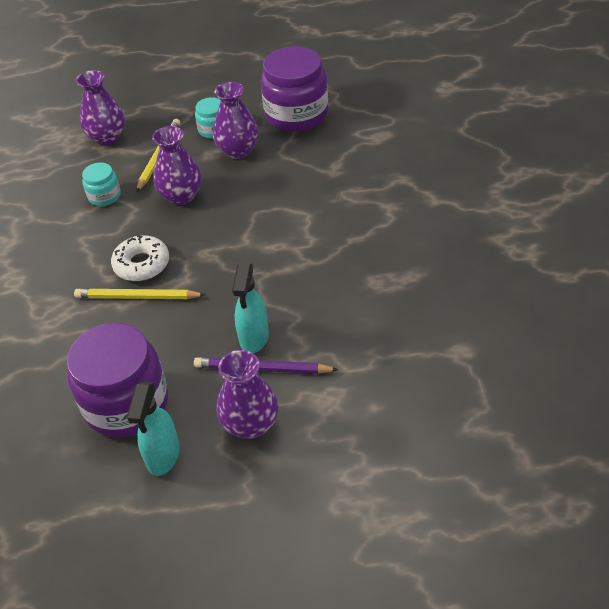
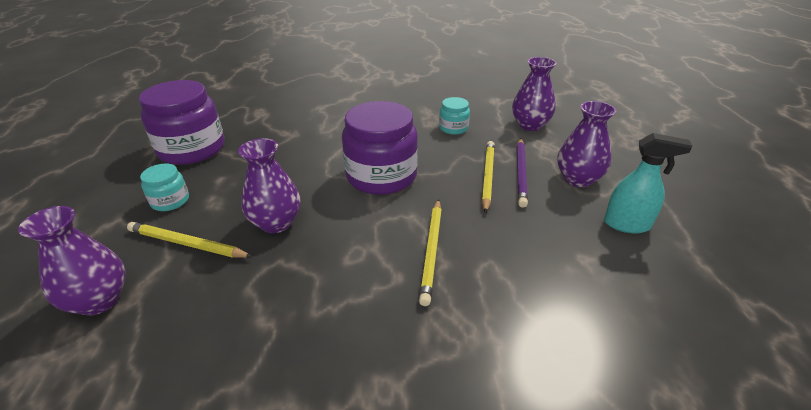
camera: 90 degrees left, 10 degrees down
purple jar [67,323,168,437] -> purple jar moved to [342,101,418,195]
turquoise jar [82,162,121,206] -> turquoise jar moved to [439,97,470,135]
white donut [111,235,169,281] -> none
purple vase [213,82,259,159] -> purple vase moved to [512,57,556,131]
turquoise spray bottle [232,263,269,353] -> yellow pencil [482,141,495,214]

